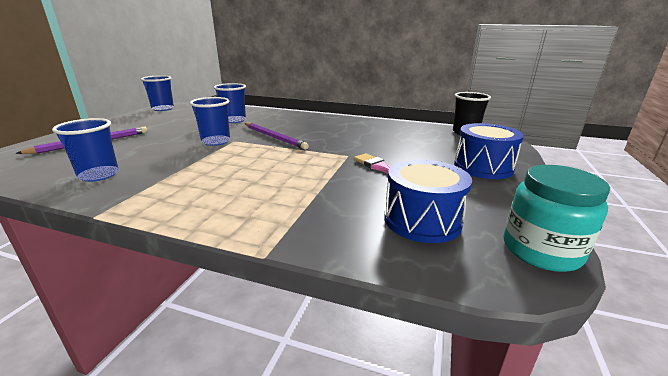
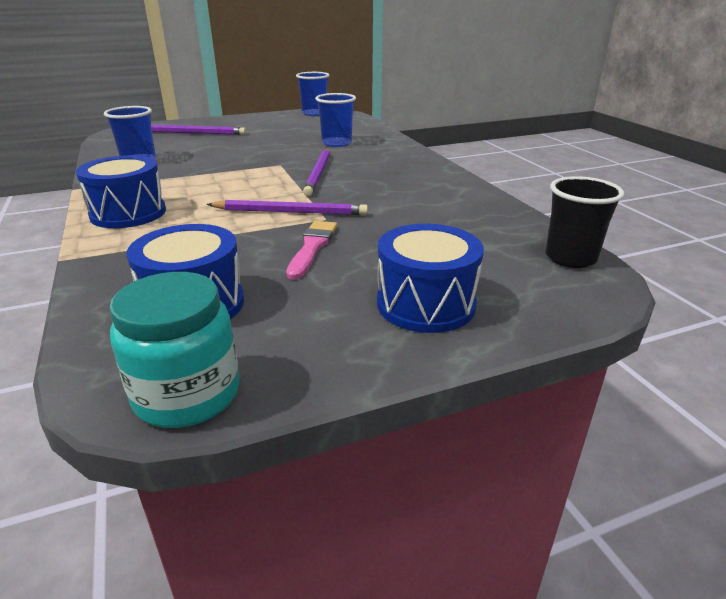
camera: 50 degrees right, 5 degrees up
blue cup [190,97,230,146] -> none
none -> blue drum [76,155,166,228]
none -> purple pencil [207,200,368,215]

